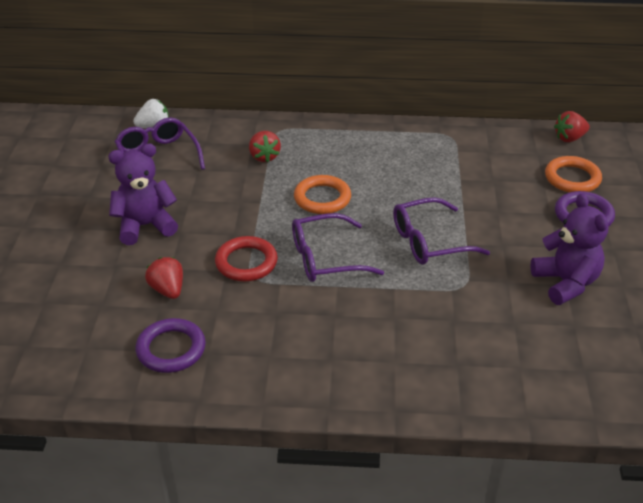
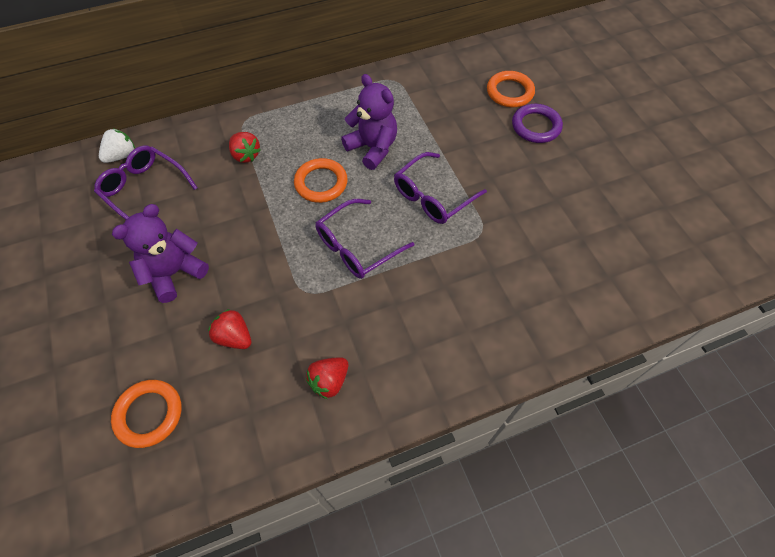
camera: 25 degrees left, 20 degrees up
purple ring [135,318,206,373] -> none
red ring [215,236,278,281] -> none
purple teddy bear [530,194,608,305] -> purple teddy bear moved to [341,74,397,170]
red strawberry [554,111,590,142] -> red strawberry moved to [306,357,348,399]
none -> orange ring [111,380,182,448]

